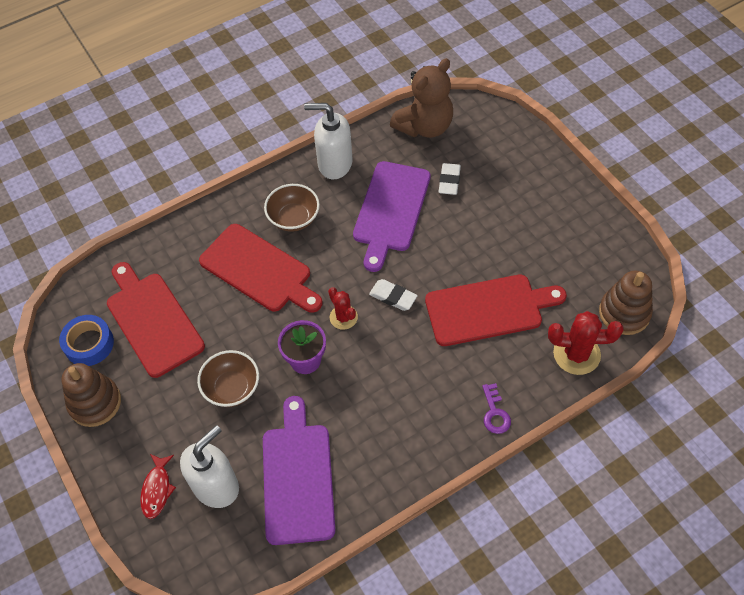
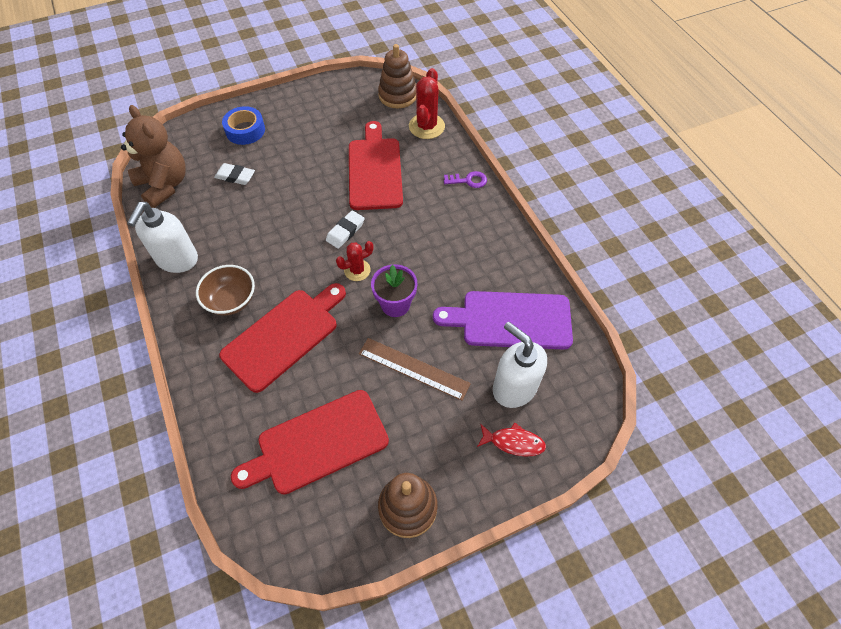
camera: 85 degrees left, 0 degrees up
blue tape [59,315,114,366] -> blue tape moved to [222,106,265,145]
brown bowl [197,350,259,407] -> brown ruler [359,338,471,401]
purple cutting board [353,161,431,272] -> none

